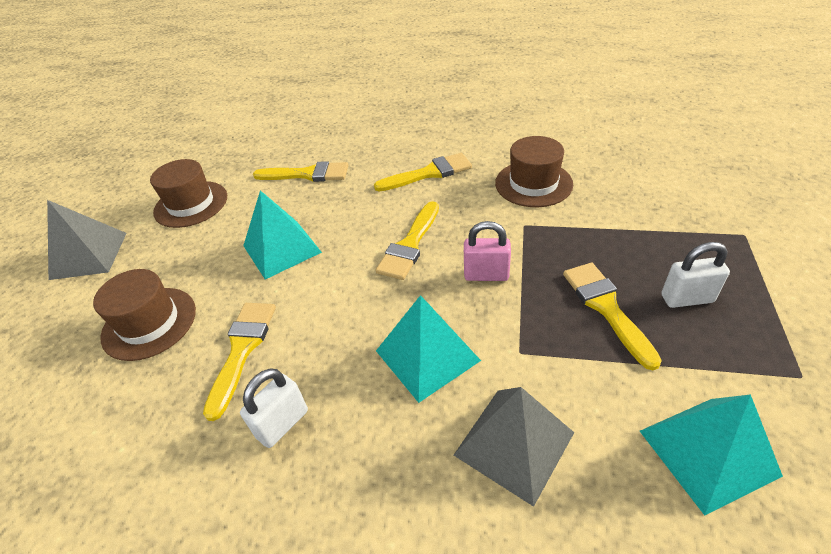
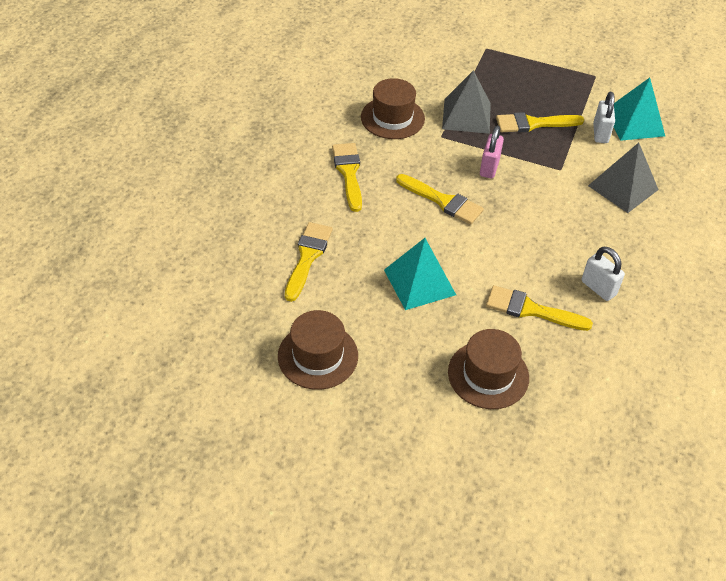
camera: 85 degrees left, 5 degrees up
grey pyramid [47,200,127,280] -> grey pyramid moved to [442,70,491,134]
turquoise pyramid [376,295,481,403] -> none
white padlock [661,242,730,308] -> white padlock moved to [593,92,615,143]

